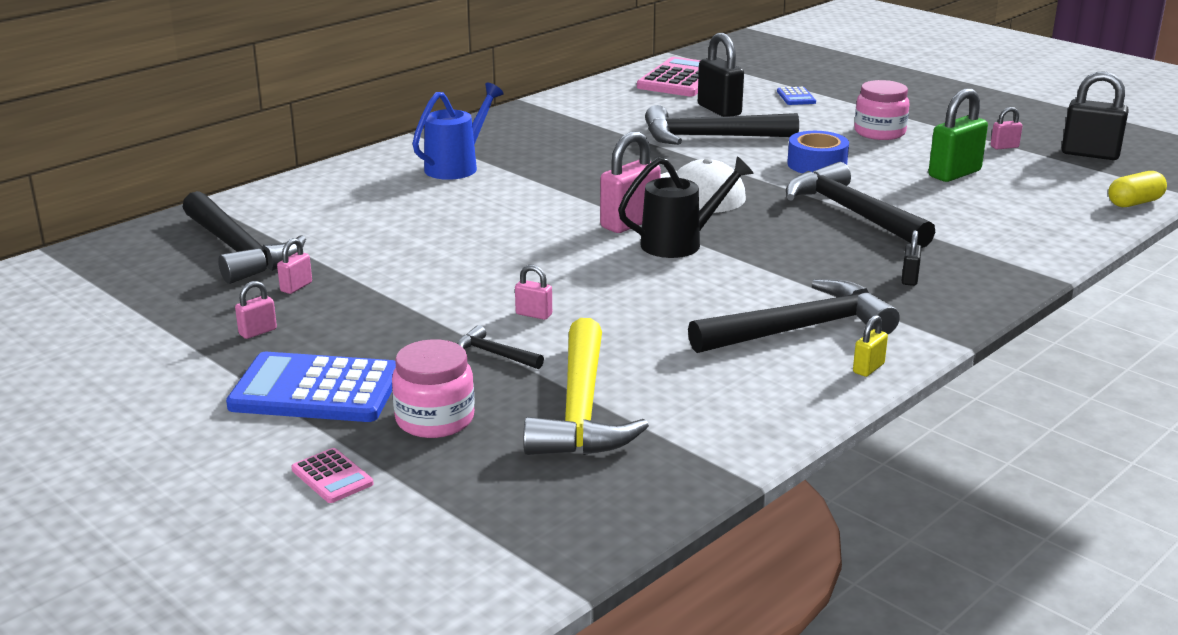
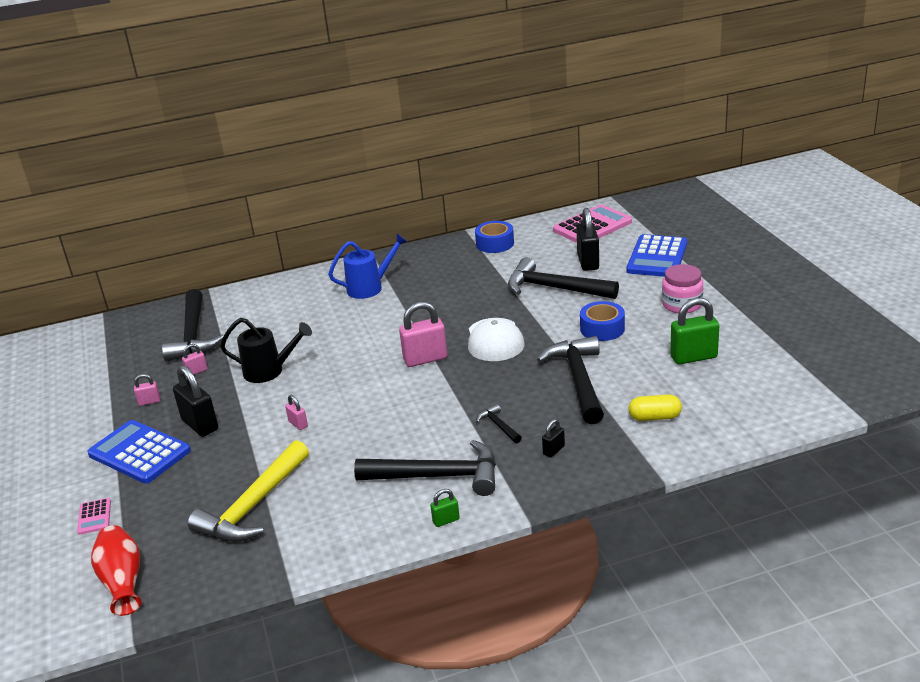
camera: 30 degrees right, 5 degrees up
pink jar [392,339,475,438] -> none
black hammer [457,325,544,369] -> black hammer moved to [476,404,522,444]
black watering can [618,156,754,258] -> black watering can moved to [220,318,312,383]
blue calculator [777,87,816,105] -> blue calculator [627,234,687,277], size x2.17
yellow padlock [853,315,888,377] -> green padlock [430,489,460,527]
pink padlock [991,107,1023,150] -> none
black padlock [1062,71,1129,160] -> black padlock moved to [173,365,218,437]
yellow capsule [1108,171,1167,207] -> yellow capsule moved to [629,394,682,421]
none -> red vase [91,525,141,616]
none -> blue tape [475,221,514,253]

